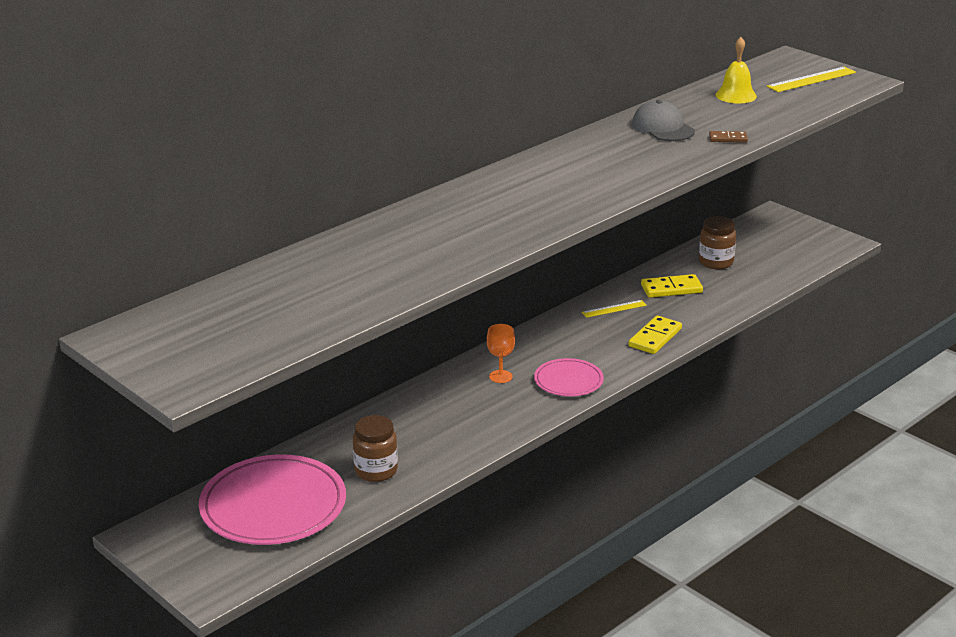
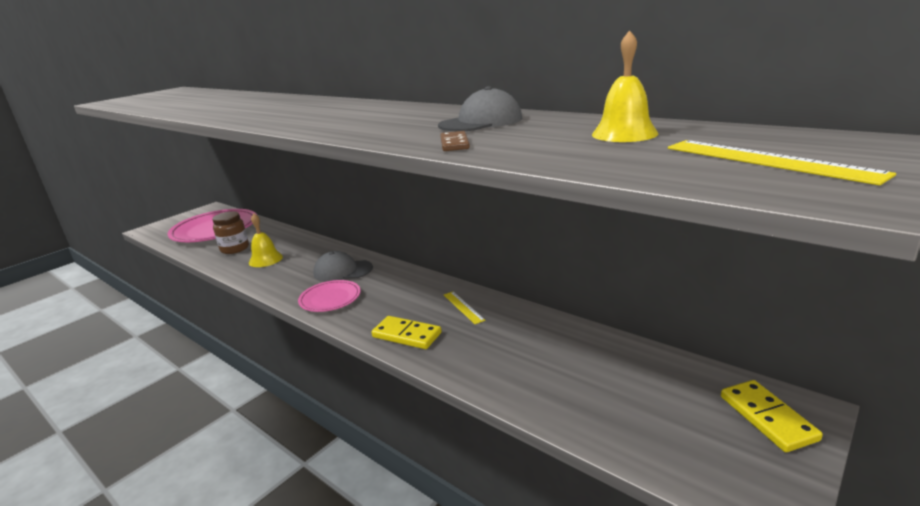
camera: 85 degrees right, 5 degrees down
orange goblet [487,324,515,383] -> grey cap [313,251,373,282]
yellow domino [641,274,703,298] -> yellow domino moved to [721,380,823,452]
brown jar [699,216,736,269] -> none
none -> yellow bell [249,214,283,267]

